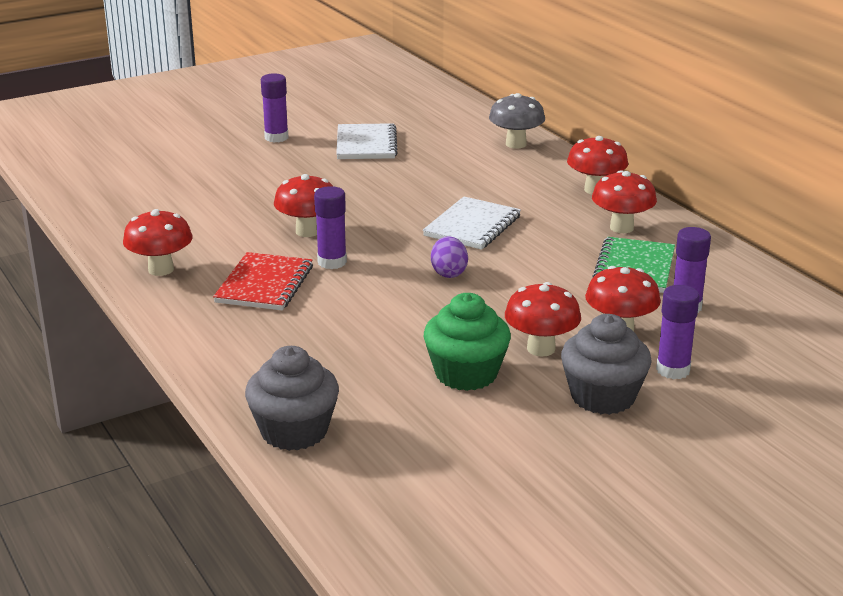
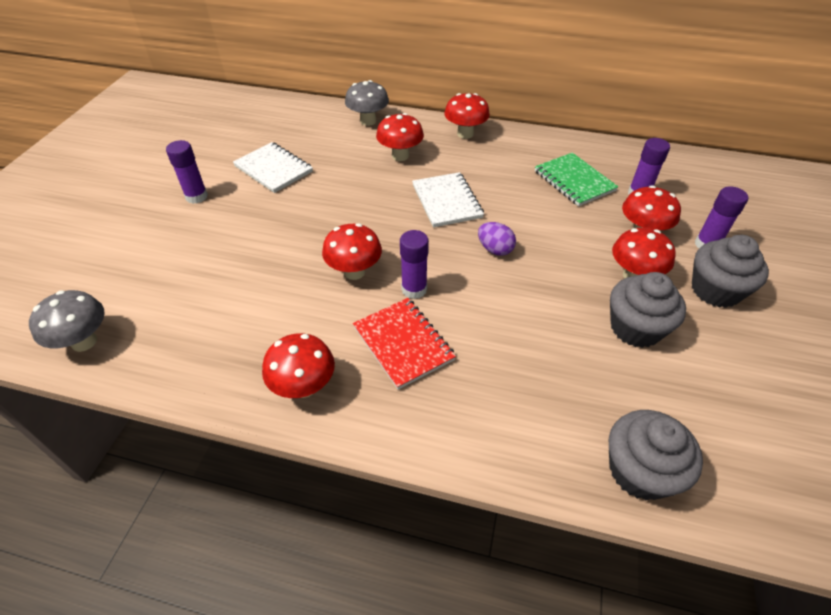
camera: 45 degrees left, 20 degrees up
green cupcake [423,293,511,391] -> grey cupcake [610,272,686,348]
red mushroom [592,170,657,233] -> red mushroom moved to [376,113,424,161]
none -> grey mushroom [29,290,105,352]

